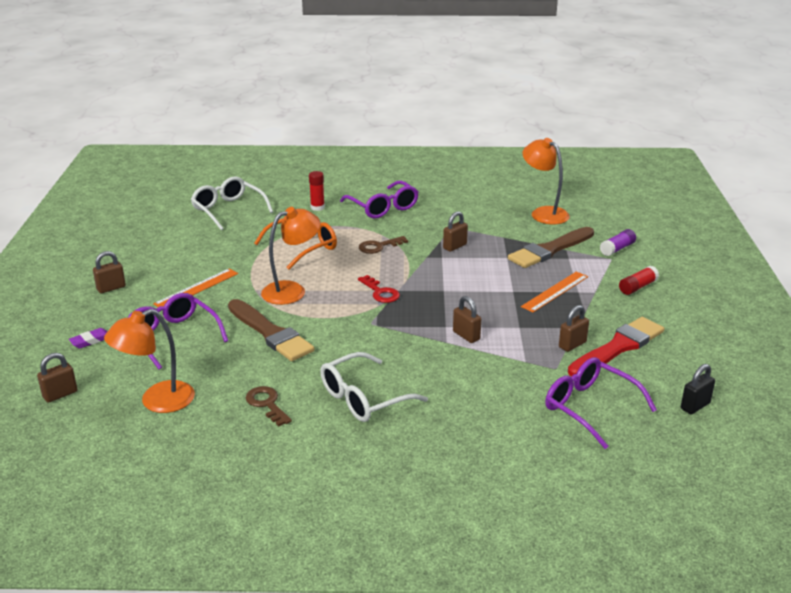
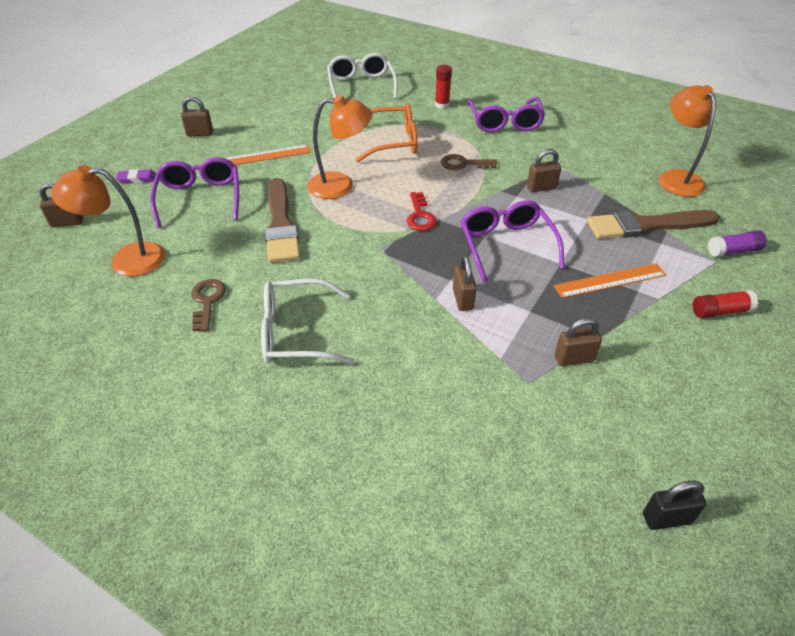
camera: 30 degrees right, 15 degrees up
purple glasses [545,357,657,449] -> purple glasses moved to [460,200,564,282]
red brush [568,317,664,376] -> none

